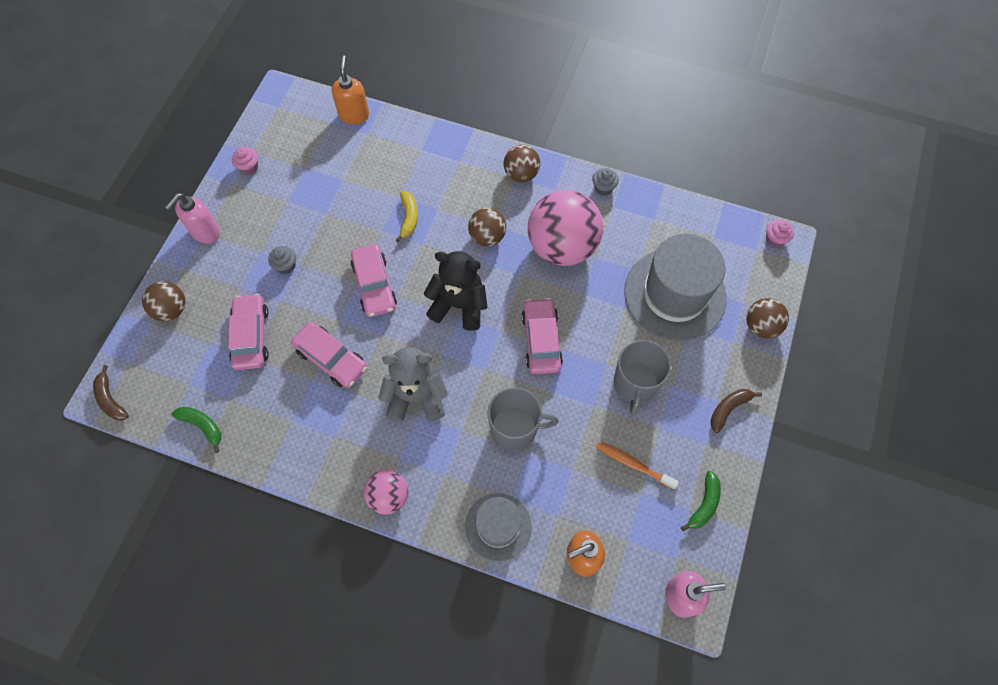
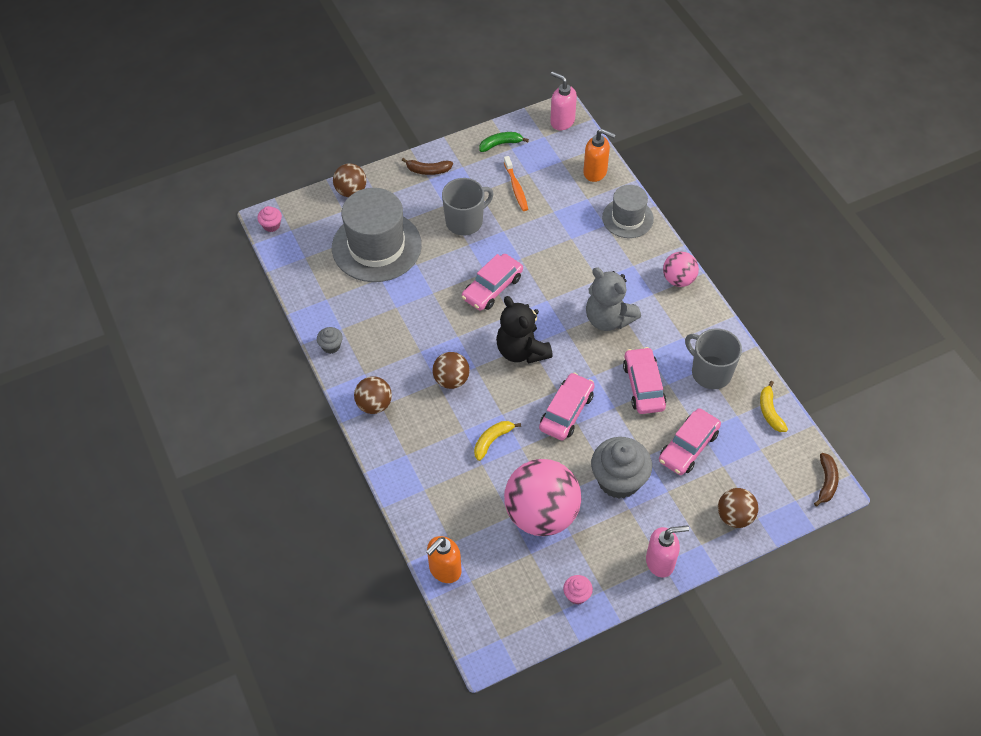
camera: 135 degrees left, 10 degrees down
green banana [171,407,221,453] -> yellow banana [760,381,788,432]
grey cupcake [268,246,296,274] -> grey cupcake [591,437,652,499], size x2.17
grey mug [487,387,558,451] -> grey mug moved to [685,329,742,389]
pink ball [528,190,603,266] -> pink ball moved to [504,459,581,536]

